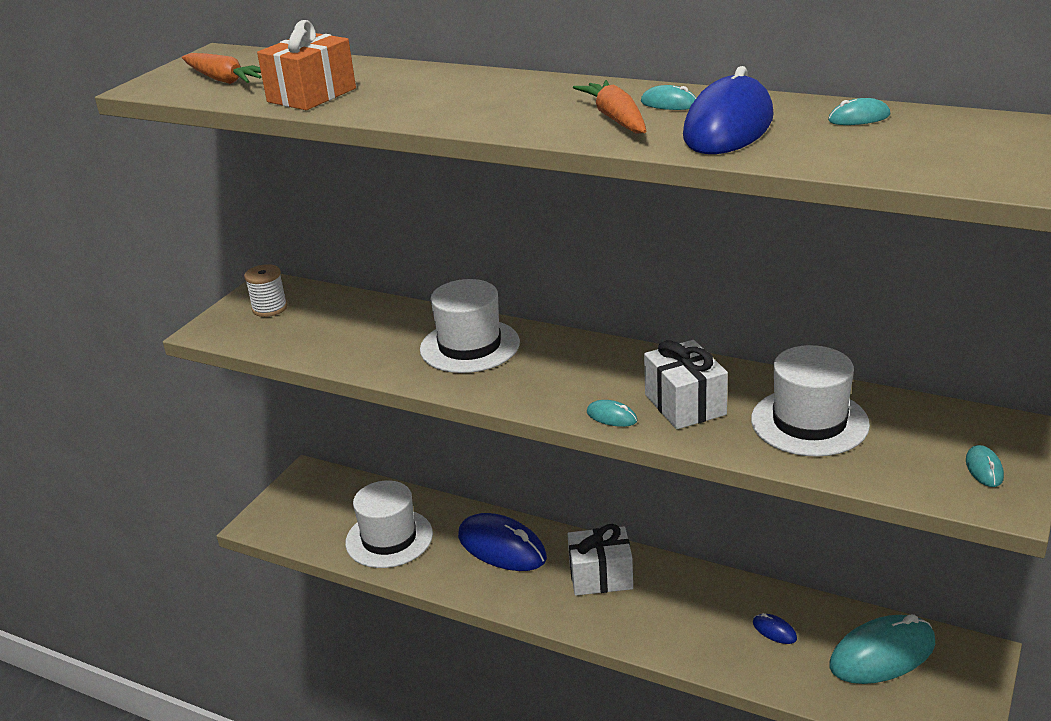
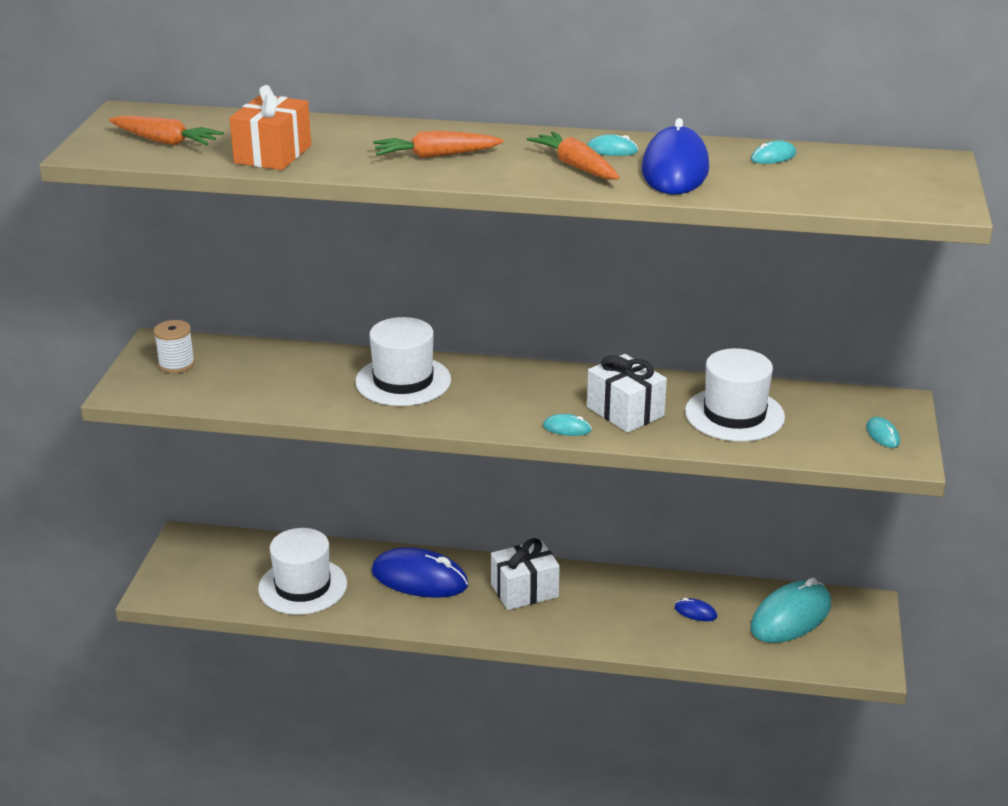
camera: 20 degrees left, 0 degrees up
none -> orange carrot [373,131,504,158]

